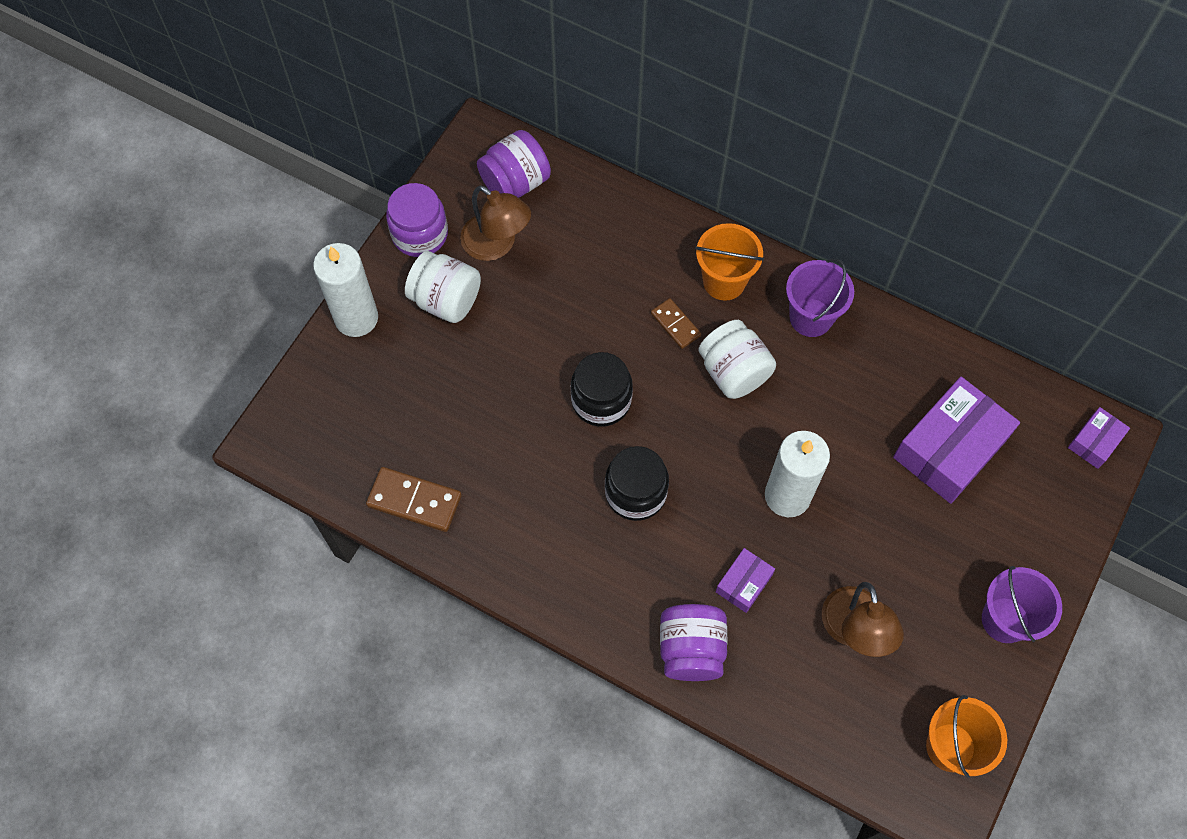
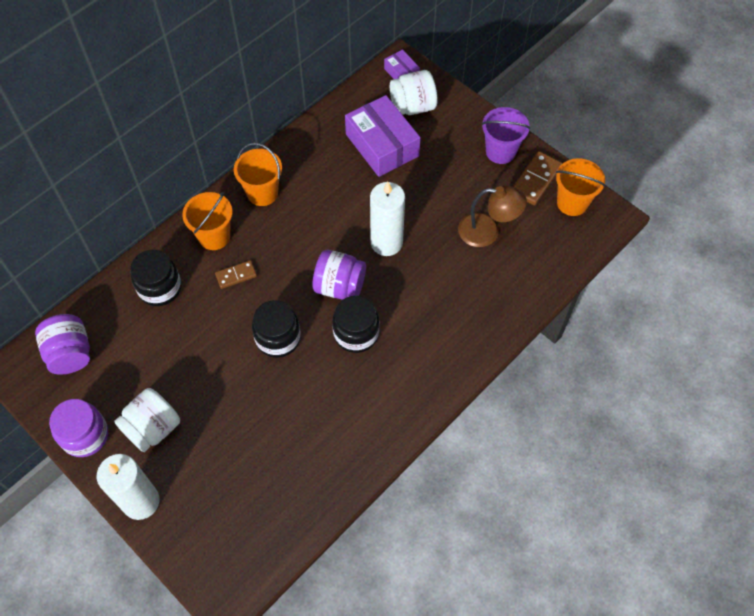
camera: 75 degrees left, 5 degrees down
brown domino [366,467,462,532] -> brown domino moved to [513,151,563,205]
brown lamp [460,185,531,261] -> none
purple jar [660,604,727,681] -> purple jar moved to [312,250,366,300]
white jar [698,320,776,399] -> white jar moved to [390,70,438,115]
purple box [716,548,775,613] -> none
purple bucket [786,258,854,337] -> orange bucket [234,143,282,206]
none -> black jar [130,250,181,306]

